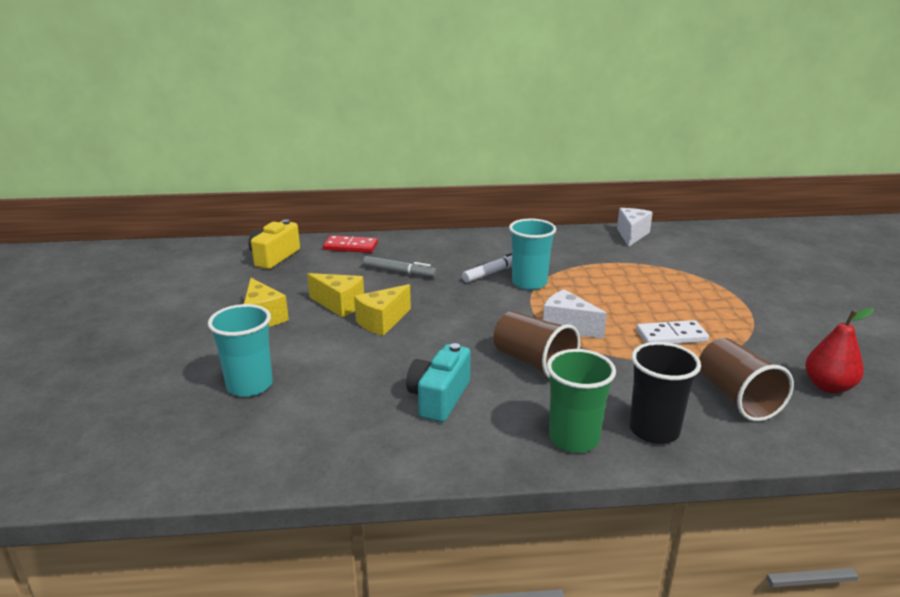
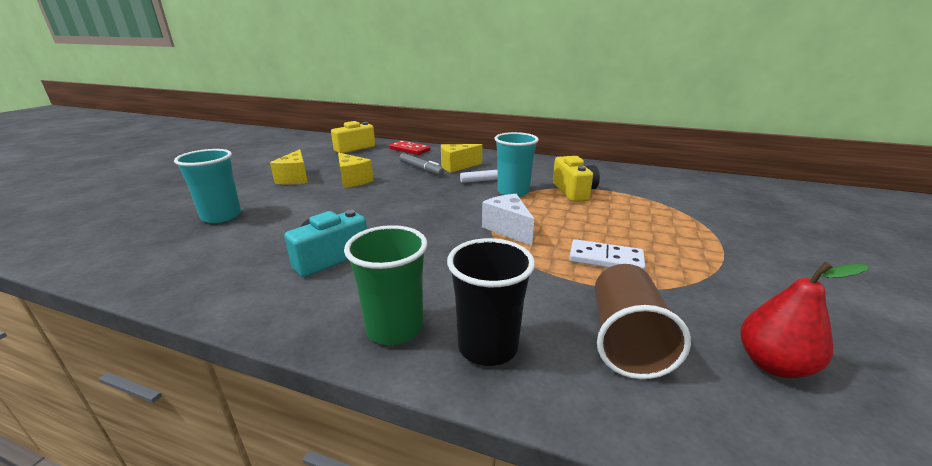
camera: 25 degrees right, 0 degrees up
yellow cheese [354,284,411,336] -> yellow cheese moved to [441,144,482,173]
brown cup [493,311,580,379] -> none
white cheese [617,208,653,247] -> none
none -> yellow camera [553,156,600,202]

